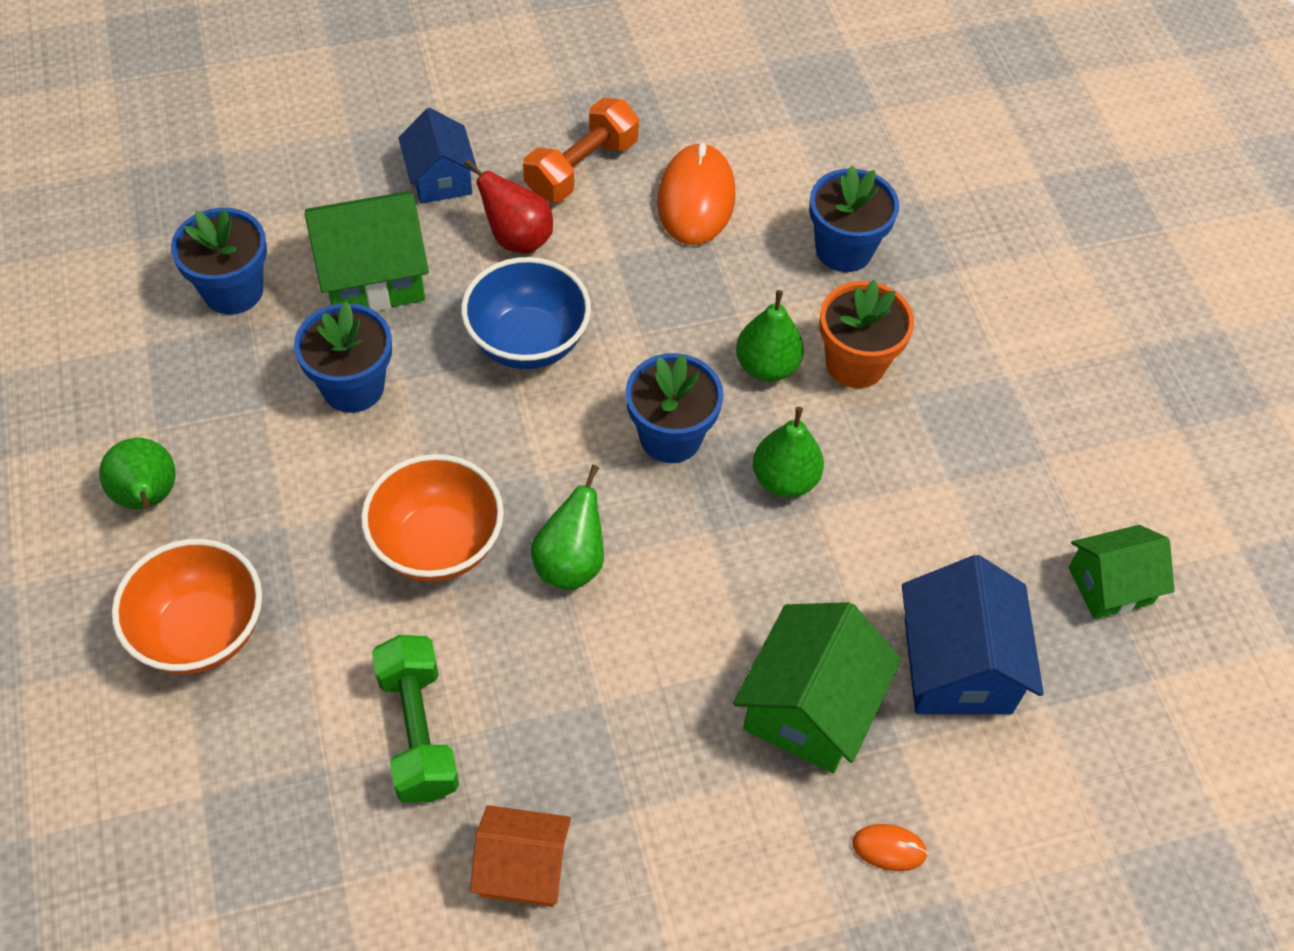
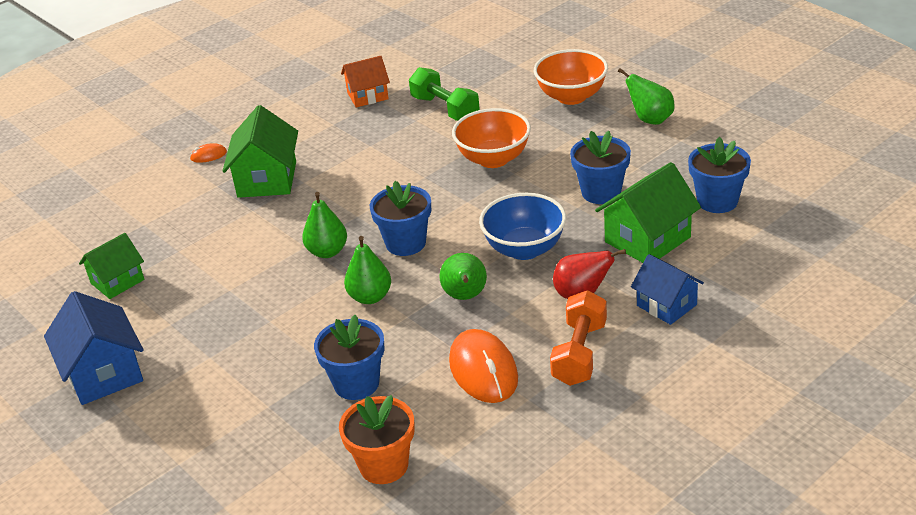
camera: 160 degrees right, 20 degrees down
green pear [531,465,604,590] -> green pear moved to [440,253,487,300]
orange flower pot [819,280,914,388] -> orange flower pot moved to [339,395,415,484]
blue house [902,555,1044,714] -> blue house moved to [44,291,144,405]

